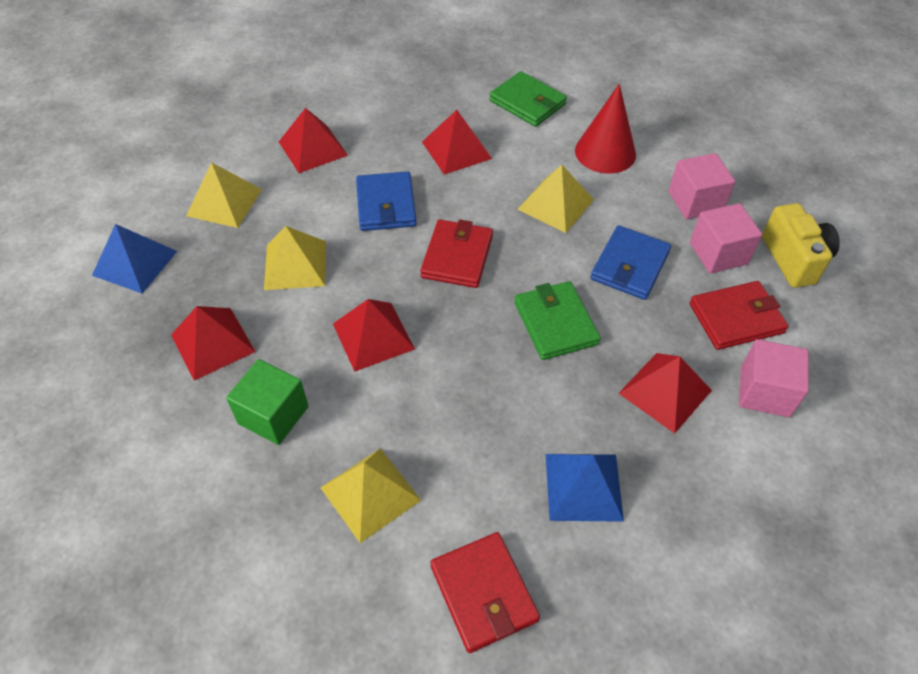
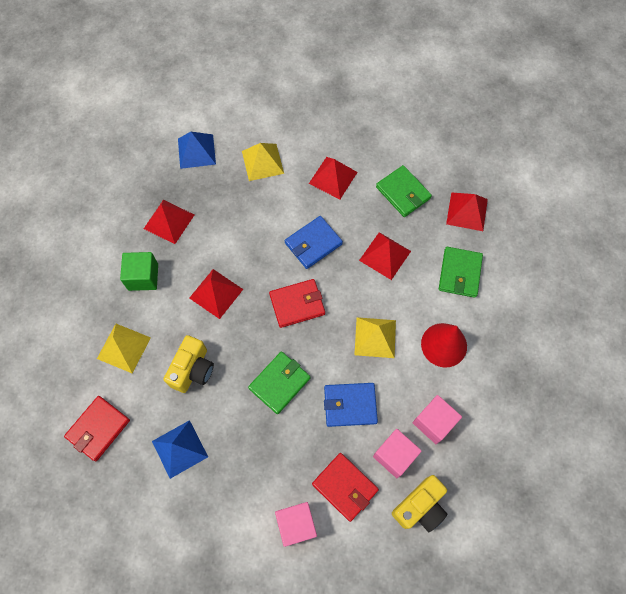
camera: 60 degrees right, 15 degrees up
yellow pyramid [264,226,326,290] -> none
red pyramid [618,353,712,434] -> red pyramid moved to [446,192,488,231]
none -> yellow camera [163,335,214,393]
none -> green wallet [376,165,432,217]

